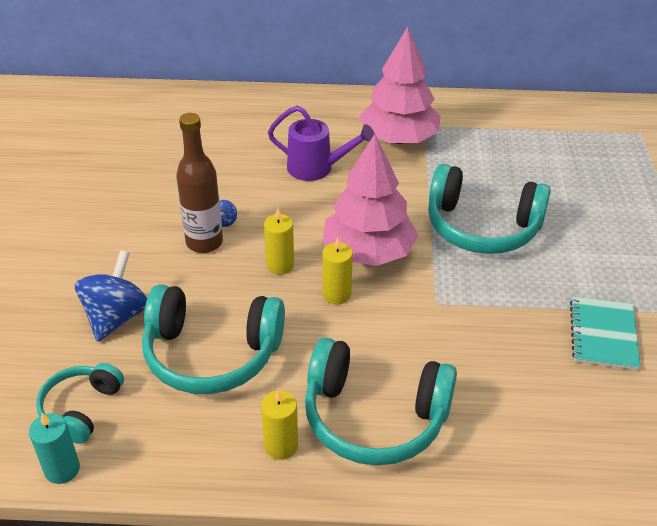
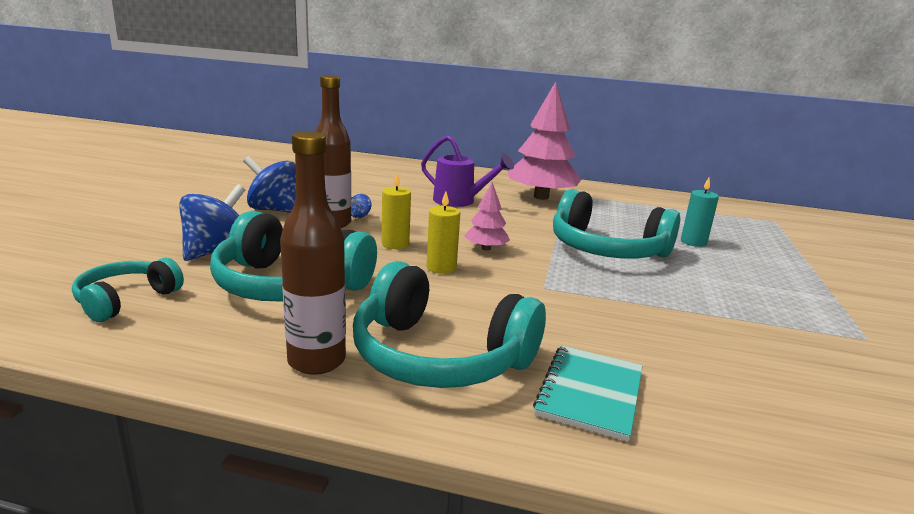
camera: 10 degrees right, 20 degrees down
turquoise candle [29,413,80,484] -> turquoise candle moved to [681,178,719,247]
yellow candle [261,389,298,460] -> brown bottle [280,131,346,375]
pink tree [323,134,418,266] -> pink tree [464,182,510,251], size x0.48
turquoise notebook [570,297,640,370] -> turquoise notebook moved to [533,345,643,441]
none -> blue spinning top [243,156,296,213]

